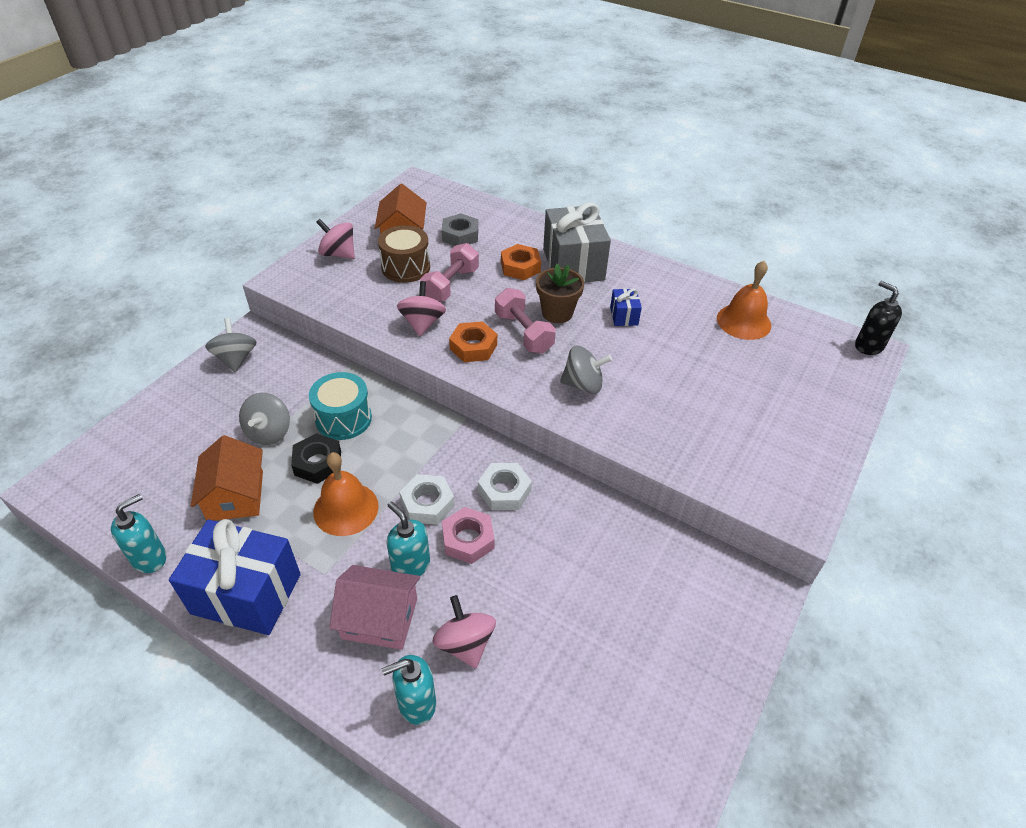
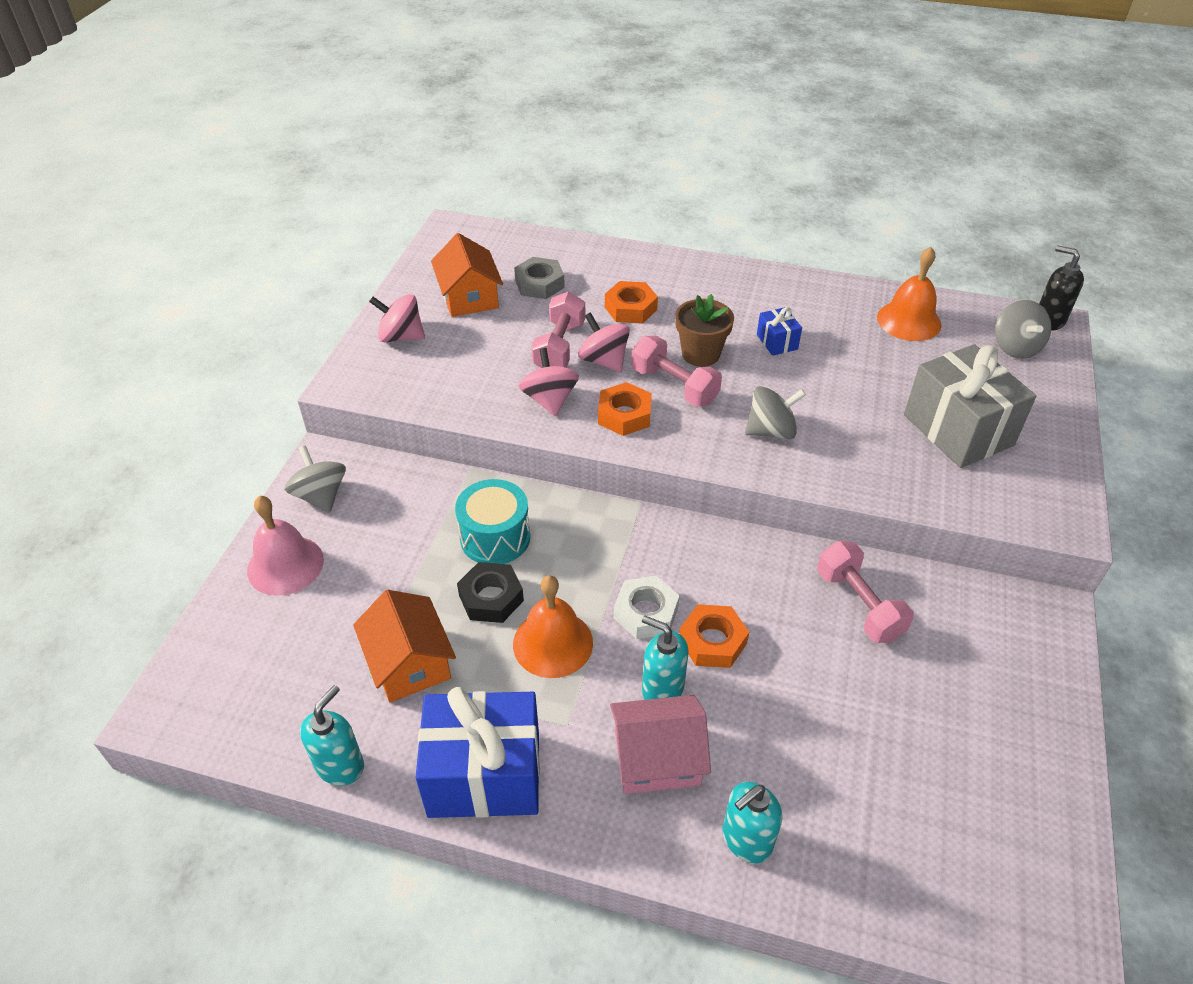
camera: 15 degrees left, 0 degrees up
grey spinning top [239,393,290,445] -> grey spinning top moved to [995,300,1051,359]
brown drum [378,225,430,283] -> none
pink spinning top [432,595,496,669] -> pink spinning top moved to [578,312,630,372]
pink nut [442,507,495,564] -> orange nut [679,604,749,668]
white nut [478,463,532,510] -> none
grey gift [543,202,611,283] -> grey gift moved to [904,344,1036,468]
none -> pink bell [247,496,324,596]
none -> pink dumbbell [817,541,914,643]

